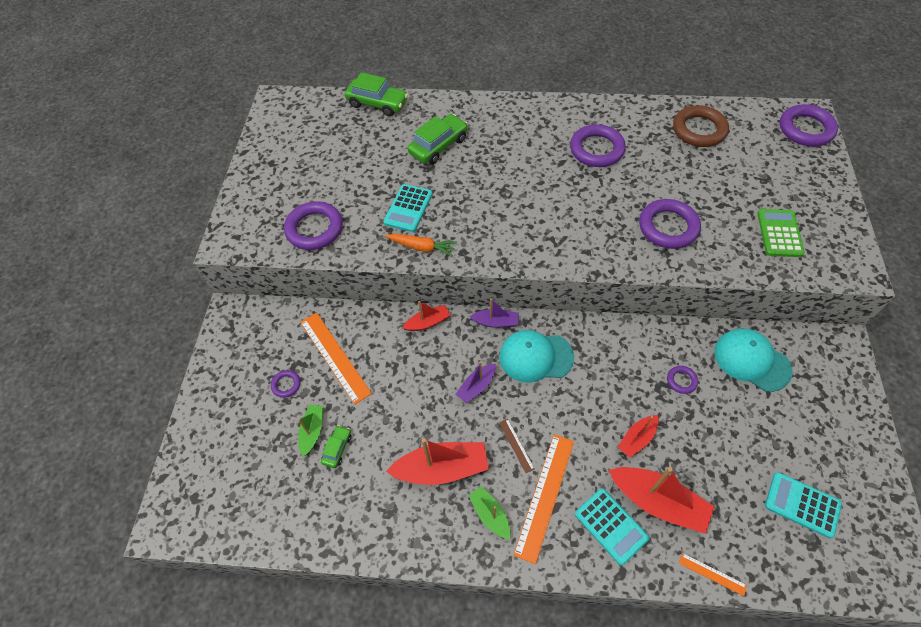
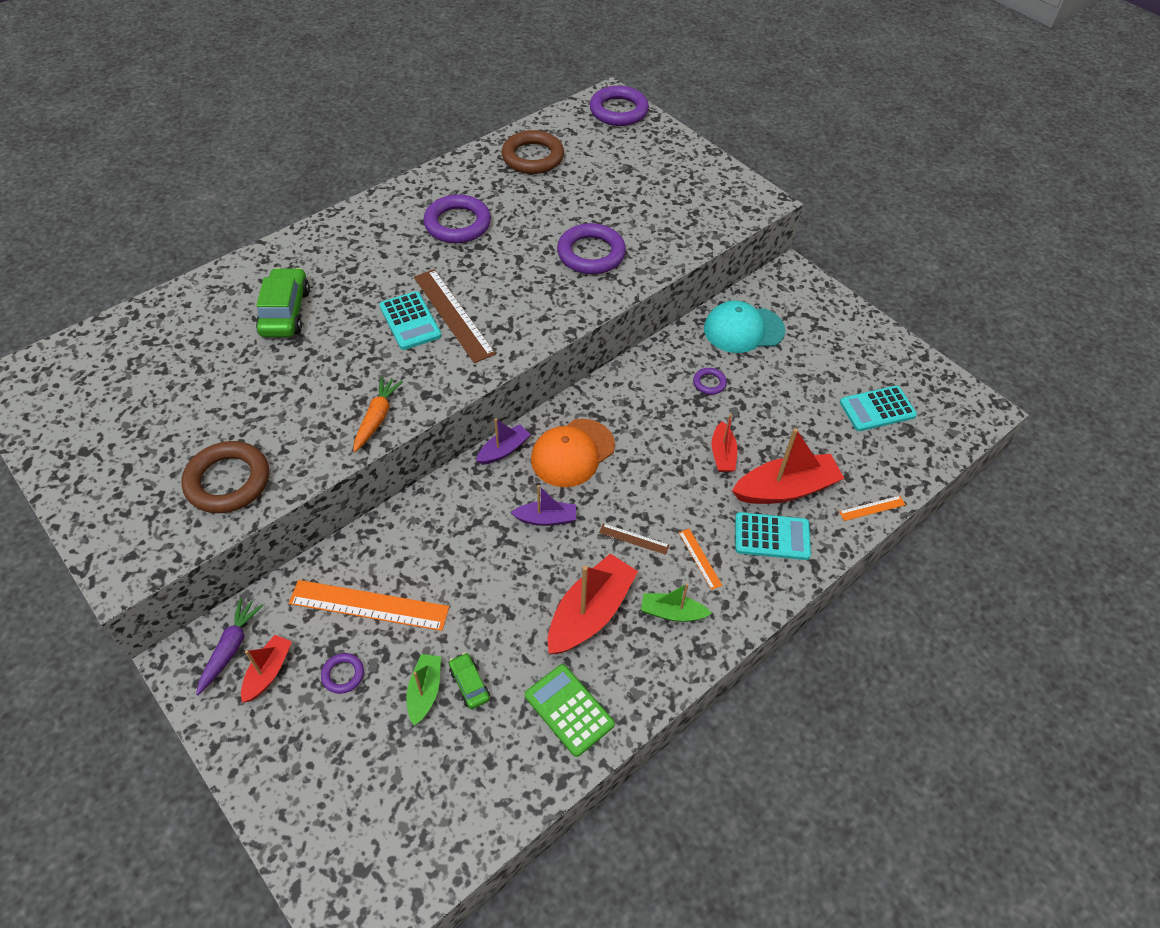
camera: 50 degrees left, 5 degrees down
purple ring [284,201,343,250] -> brown ring [181,441,269,513]
green boat [298,405,323,456] -> green boat turned 45 degrees clockwise [406,654,441,726]
green car [345,72,408,116] -> none
turquoise calculator [383,184,433,232] -> turquoise calculator moved to [379,291,442,350]
orange carrot [385,234,457,256] -> orange carrot turned 45 degrees counterclockwise [353,376,403,452]
red boat [403,301,450,331] -> red boat moved to [241,635,292,703]
purple boat [456,362,496,403] -> purple boat turned 90 degrees counterclockwise [510,485,576,526]
turquoise cap [499,330,574,383] -> orange cap [531,419,615,487]
orange ruler [514,434,574,564] -> orange ruler [679,529,722,590], size x0.47
green calculator [757,209,805,257] -> green calculator moved to [525,664,615,757]
none -> purple carrot [196,598,263,695]
none -> brown ruler [414,269,496,363]

